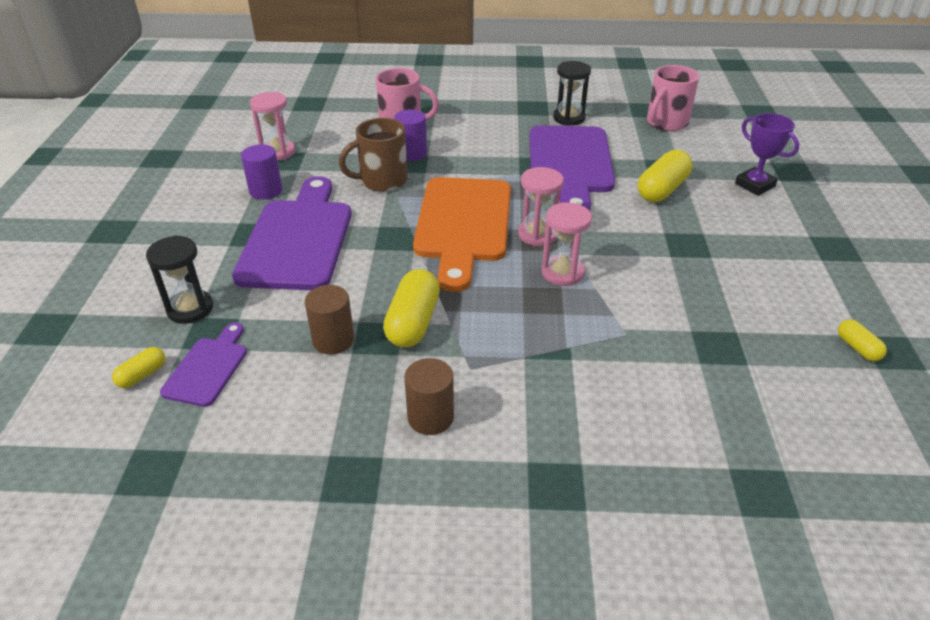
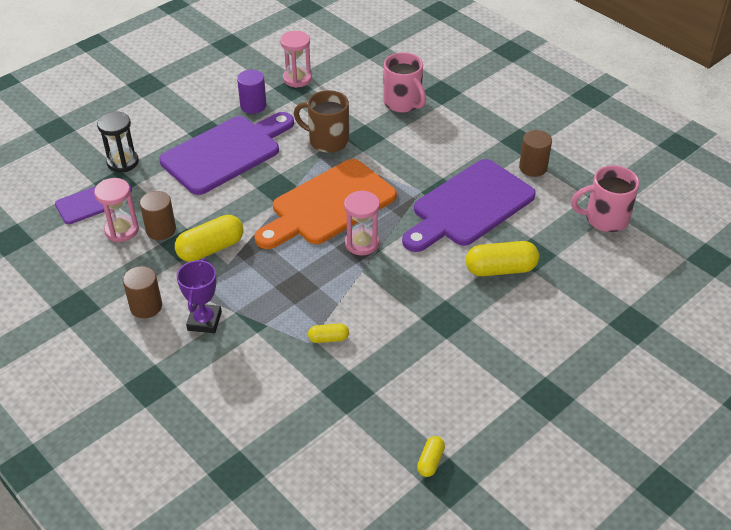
camera: 45 degrees right, 5 degrees up
yellow capsule [112,347,165,388] -> yellow capsule moved to [308,323,349,343]
purple cylinder [394,109,427,161] -> none
pink hourglass [541,203,592,286] -> pink hourglass moved to [94,178,139,242]
black hourglass [553,61,591,126] -> brown cylinder [519,130,552,177]
purple trophy [735,113,800,196] -> purple trophy moved to [177,258,222,333]

